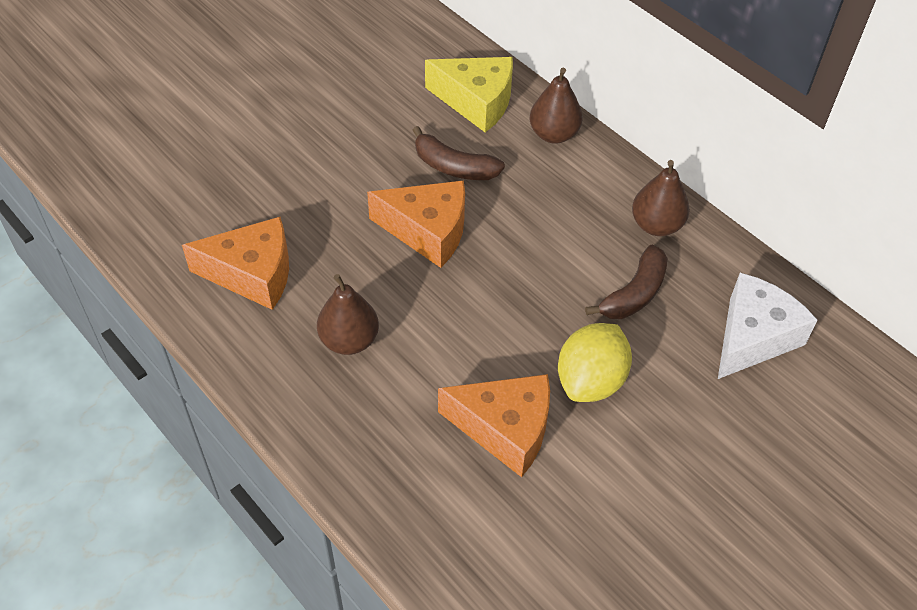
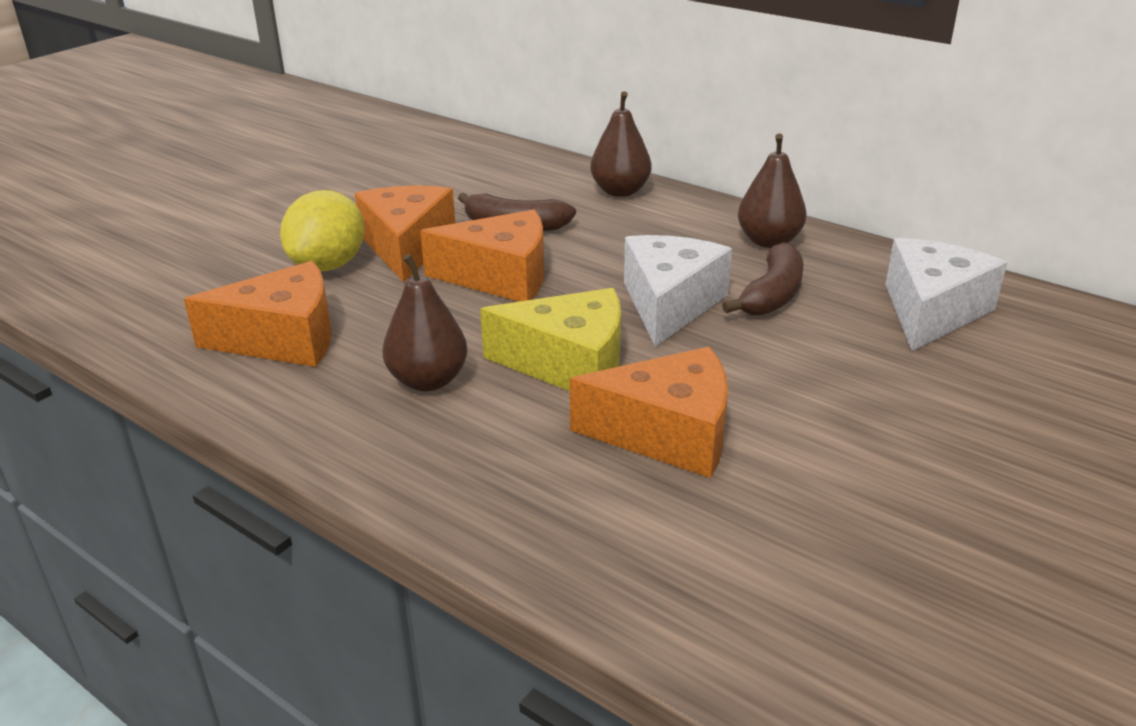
camera: 10 degrees left, 20 degrees down
yellow cheese [425,57,513,132] -> yellow cheese moved to [480,288,621,391]
yellow lemon [558,323,632,402] -> yellow lemon moved to [280,190,364,271]
none -> orange cheese [355,185,455,282]
none -> white cheese [624,235,732,347]

